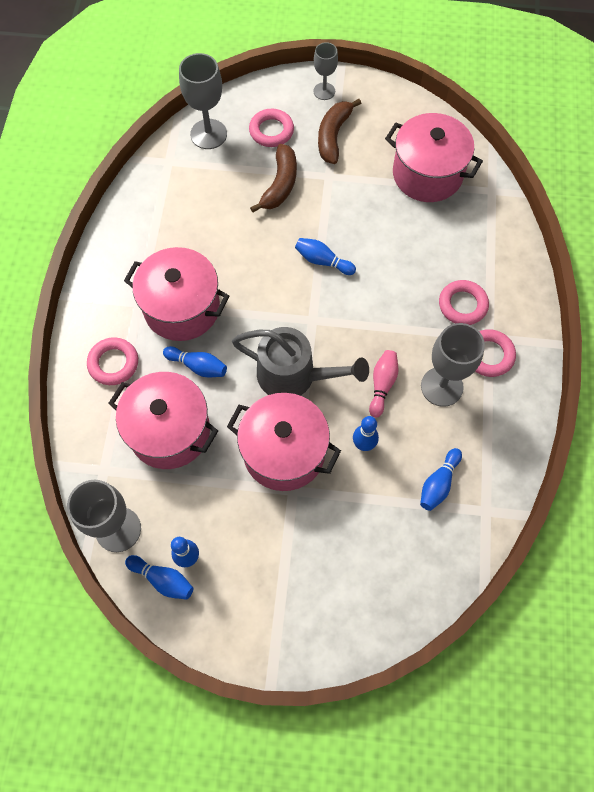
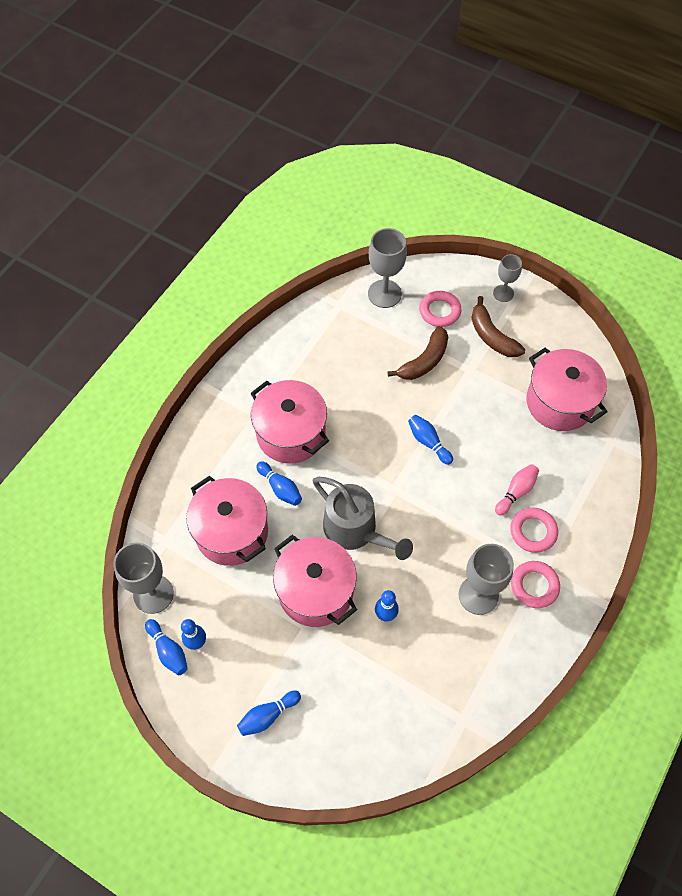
camera: 25 degrees right, 5 degrees down
pink ring [87,337,138,385] -> none
brown banana [318,99,361,164] -> brown banana turned 75 degrees counterclockwise [471,296,525,357]
pink bowling pin [369,350,399,418] -> pink bowling pin moved to [495,464,539,515]
blue bowling pin [420,448,462,511] -> blue bowling pin moved to [237,690,301,736]

